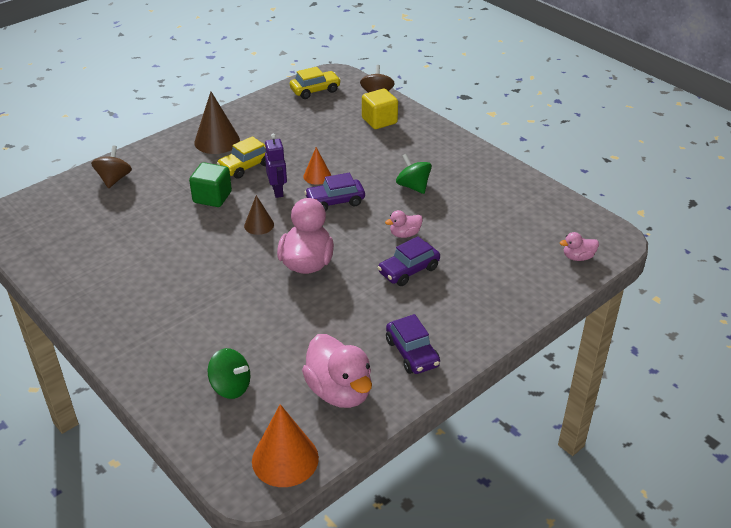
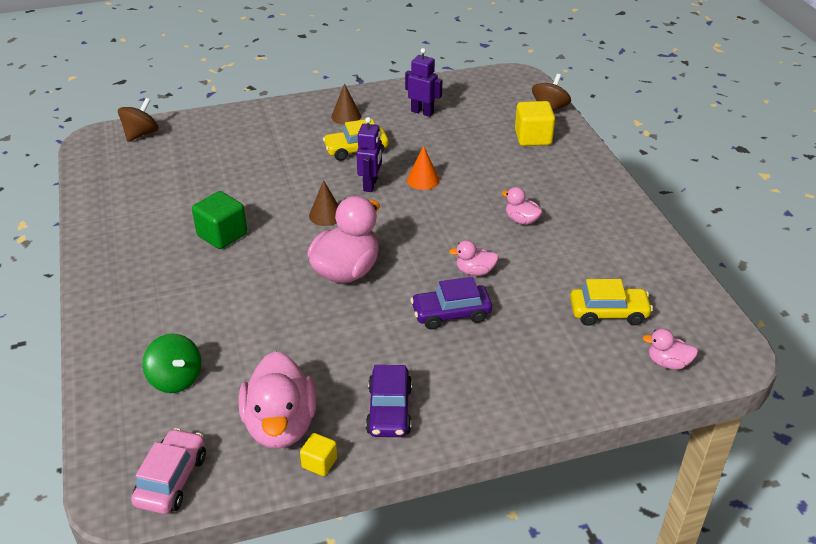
camera: 25 degrees right, 0 degrees up
brown spinning top [91,145,132,188] -> brown spinning top moved to [118,98,159,142]
green cube [189,162,232,207] -> green cube moved to [192,191,247,249]
brown cone [194,92,240,154] -> brown cone [331,83,361,125], size x0.59
orange cone [252,404,319,487] -> pink car [131,428,206,514]
yellow car [290,67,341,99] -> yellow car moved to [570,279,653,326]
purple car [304,173,365,211] -> none
green spinning top [396,154,432,194] -> pink duck [502,187,543,225]
none -> yellow cube [300,433,337,476]
none -> purple robot [405,48,442,117]

